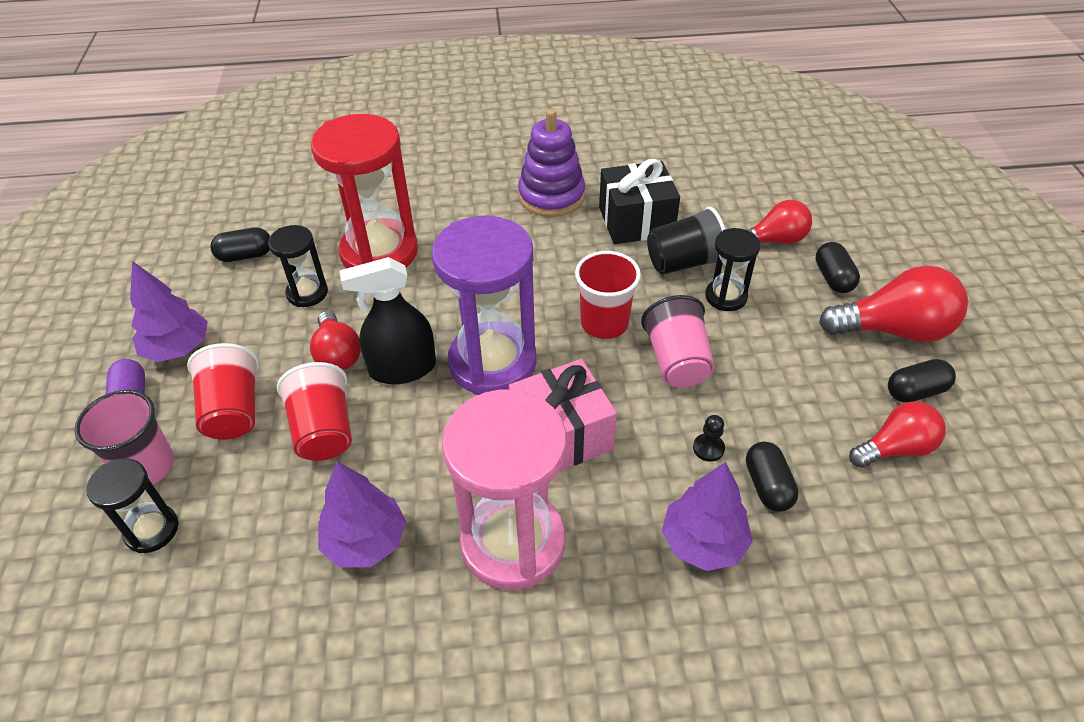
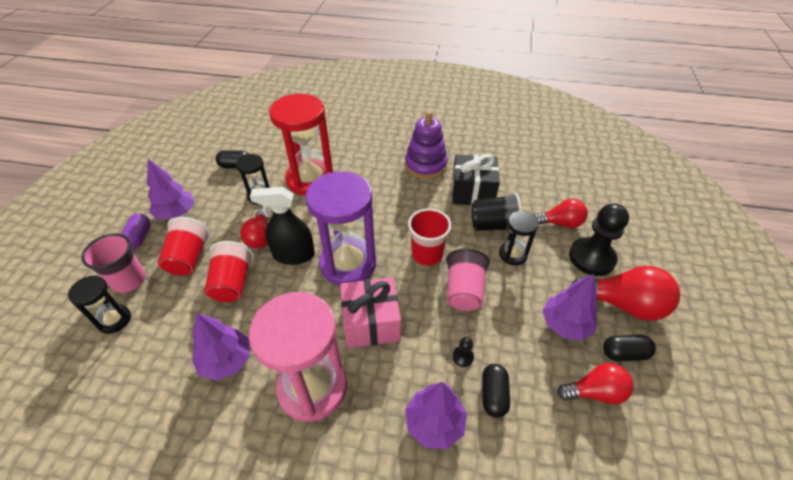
camera: 15 degrees right, 0 degrees up
black capsule [815,242,860,293] -> black pawn [569,203,629,276]
none -> purple tree [543,274,598,340]

